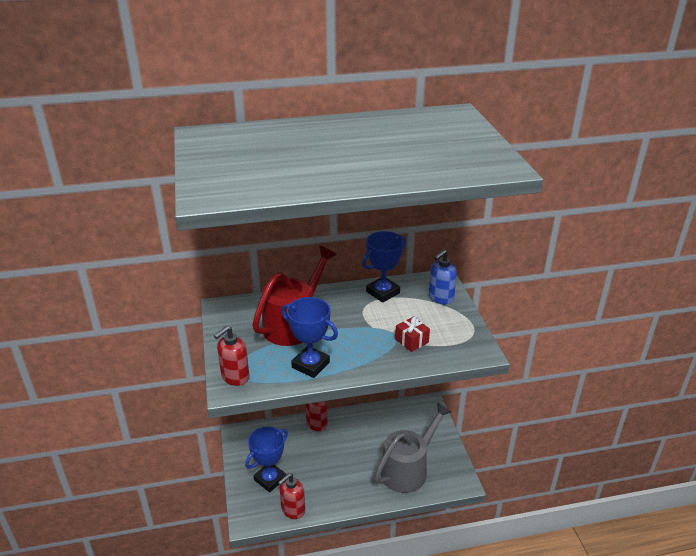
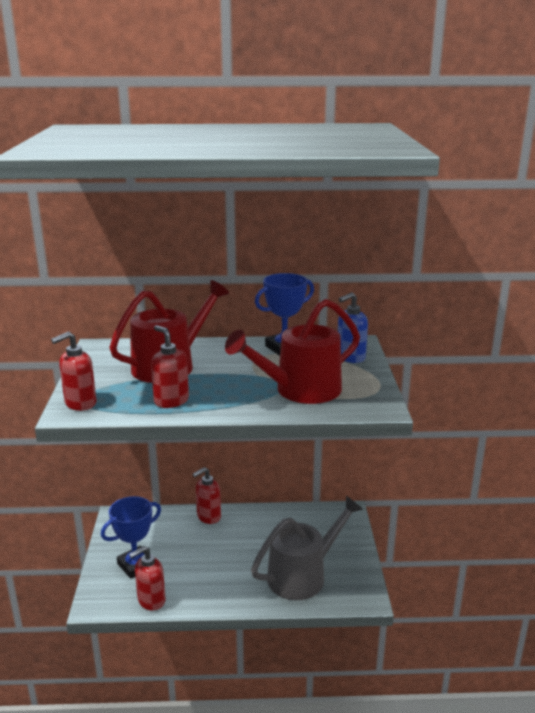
camera: 10 degrees right, 10 degrees down
blue trophy [281,297,338,378] -> red soap dispenser [151,325,189,408]
red gift [395,316,430,352] -> red watering can [225,299,360,404]

